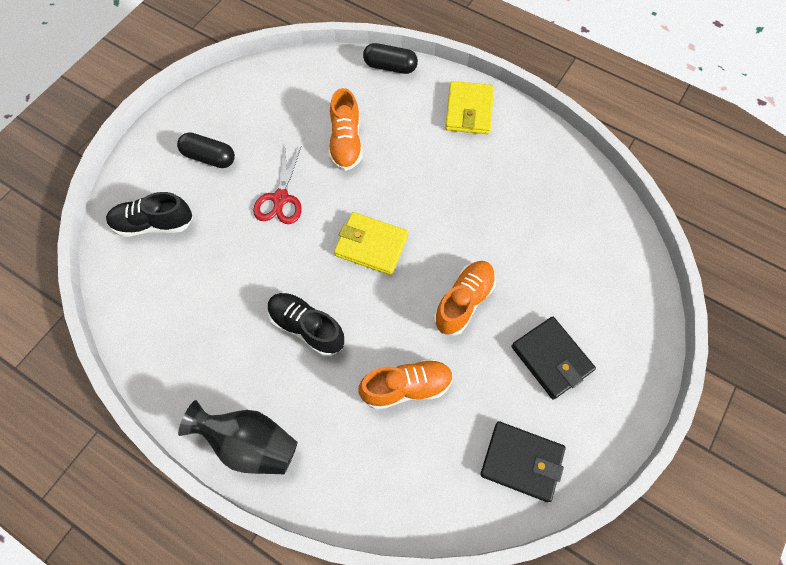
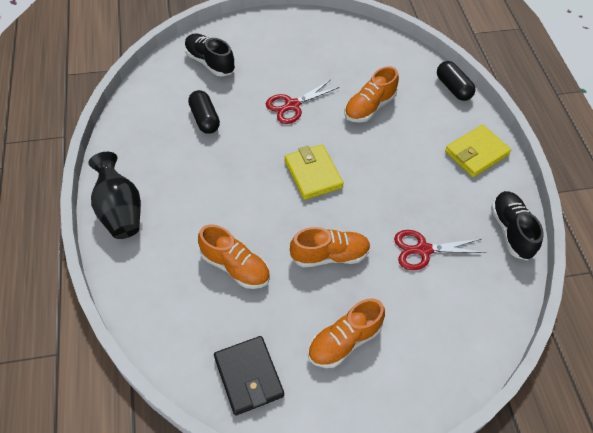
camera: 45 degrees right, 10 degrees down
black capsule [177,132,235,168] -> black capsule moved to [188,90,220,134]
black shoe [268,293,345,356] -> black shoe moved to [491,191,544,260]
black wallet [511,317,596,400] -> orange shoe [308,299,385,368]
none -> red scissors [394,230,486,270]

